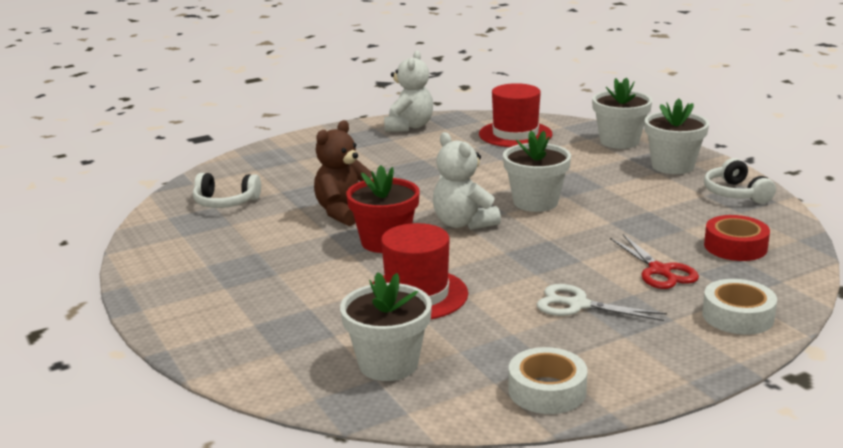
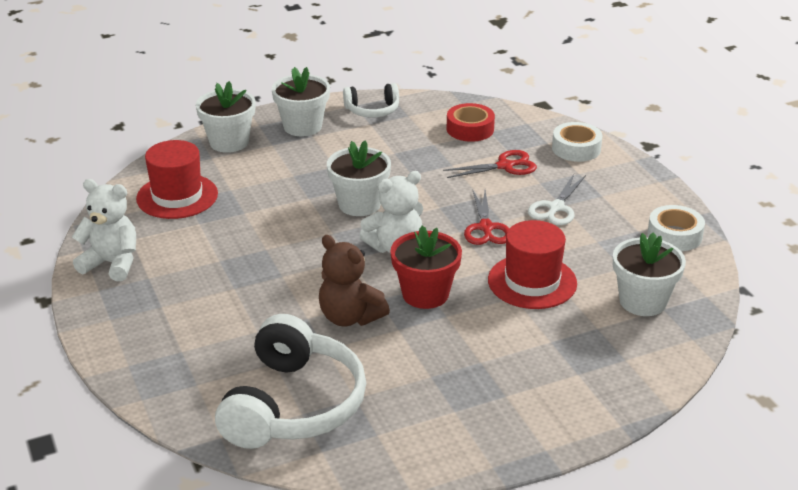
camera: 85 degrees left, 10 degrees up
white headphones [193,173,261,208] -> white headphones [215,314,366,449], size x1.93
none -> red scissors [464,190,509,245]

